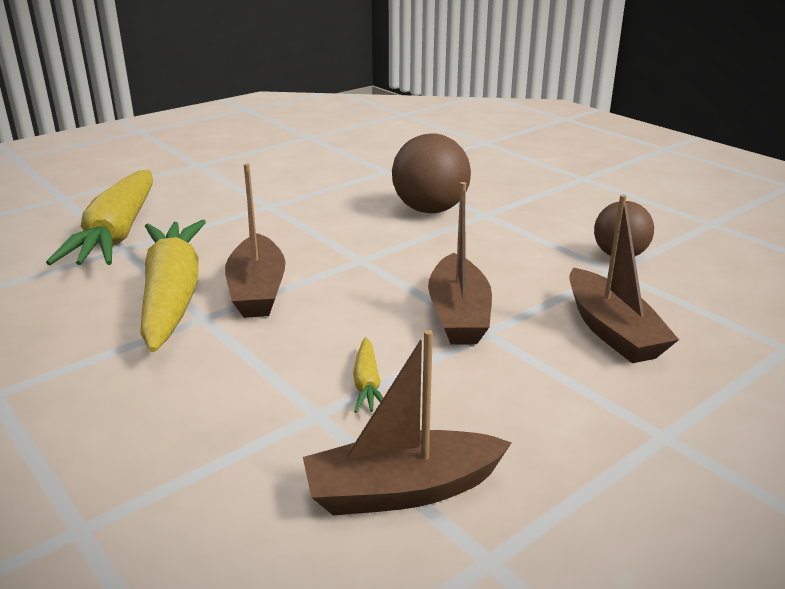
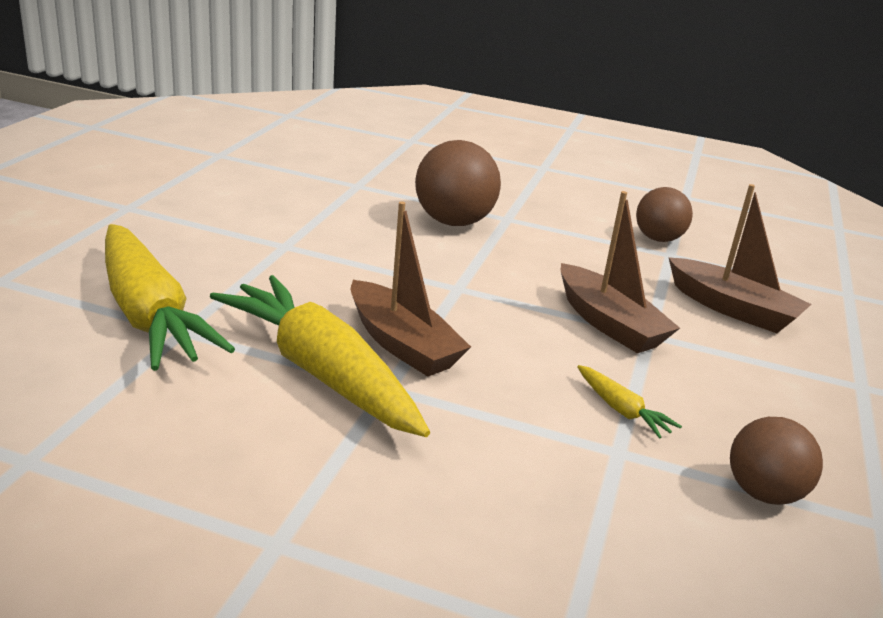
camera: 35 degrees left, 0 degrees up
brown boat [303,330,512,516] -> brown ball [730,417,823,505]

